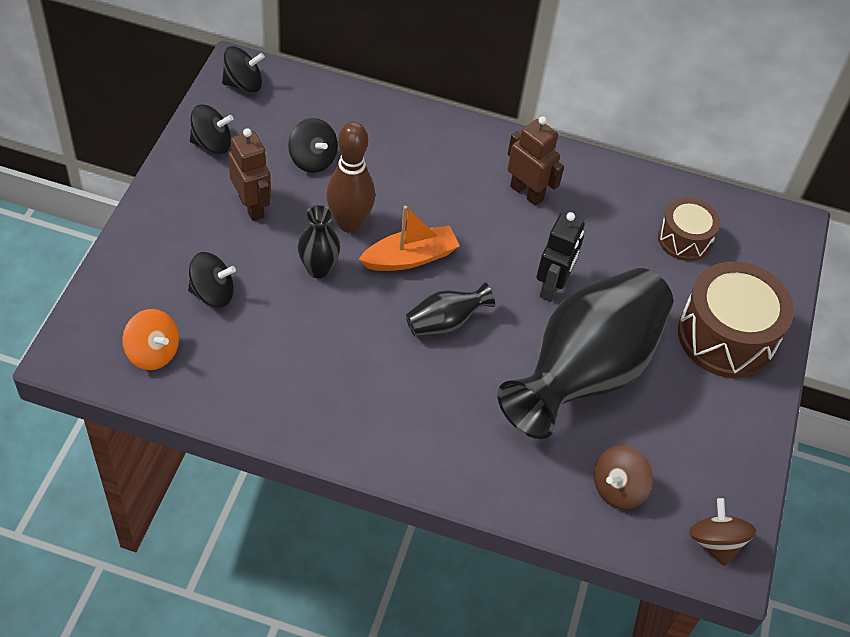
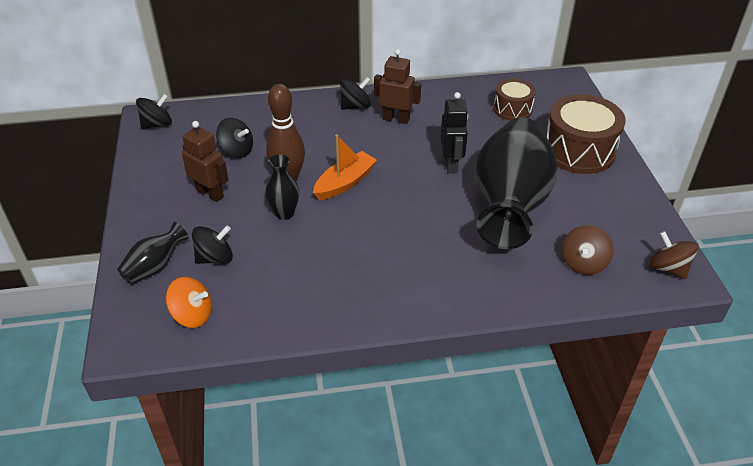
camera: 20 degrees left, 10 degrees down
black spinning top [190,104,233,154] -> black spinning top moved to [340,77,371,110]
black vase [406,282,495,336] -> black vase moved to [117,222,189,284]

